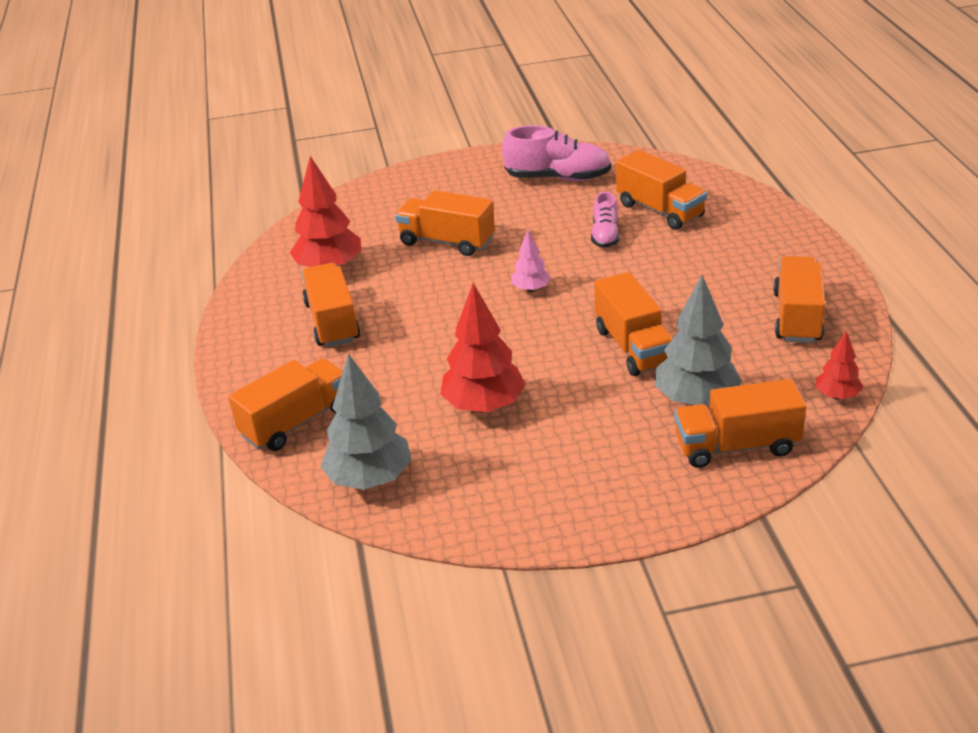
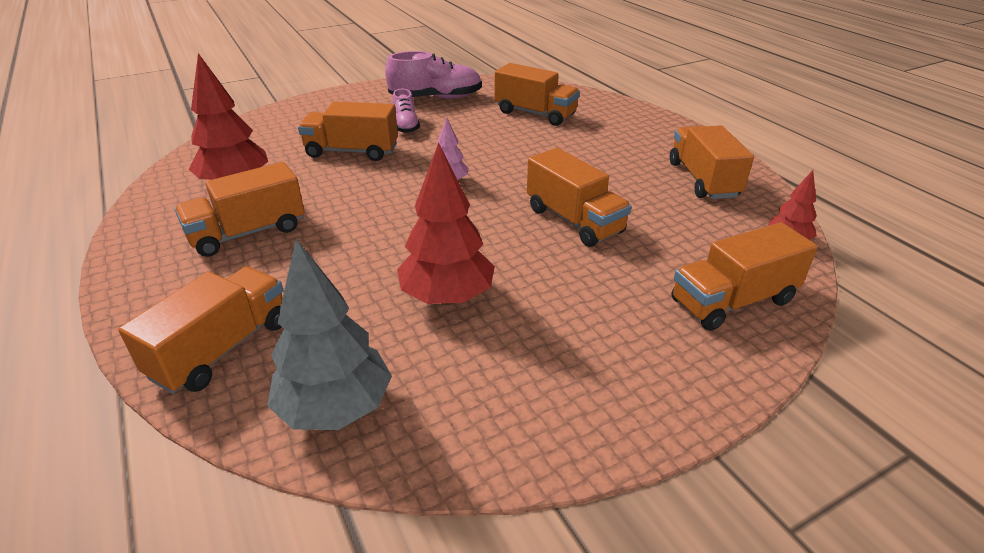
camera: 20 degrees left, 0 degrees up
orange truck [302,263,360,347] -> orange truck turned 90 degrees counterclockwise [174,162,305,257]
pink shoe [591,192,620,248] -> pink shoe moved to [392,89,420,133]
grey tree [655,275,742,406] -> none

